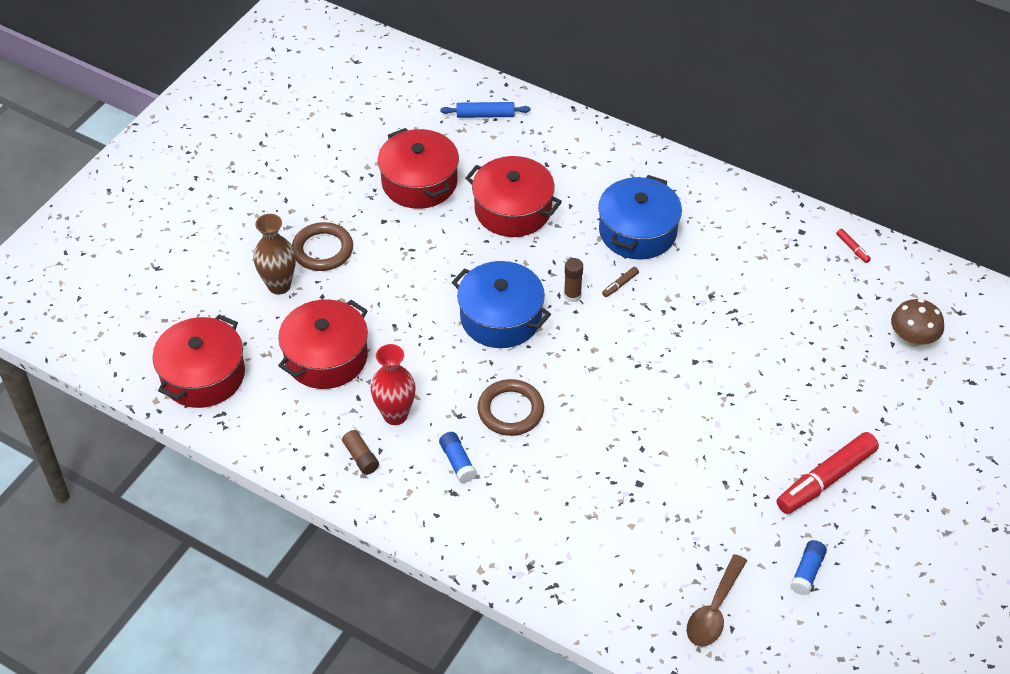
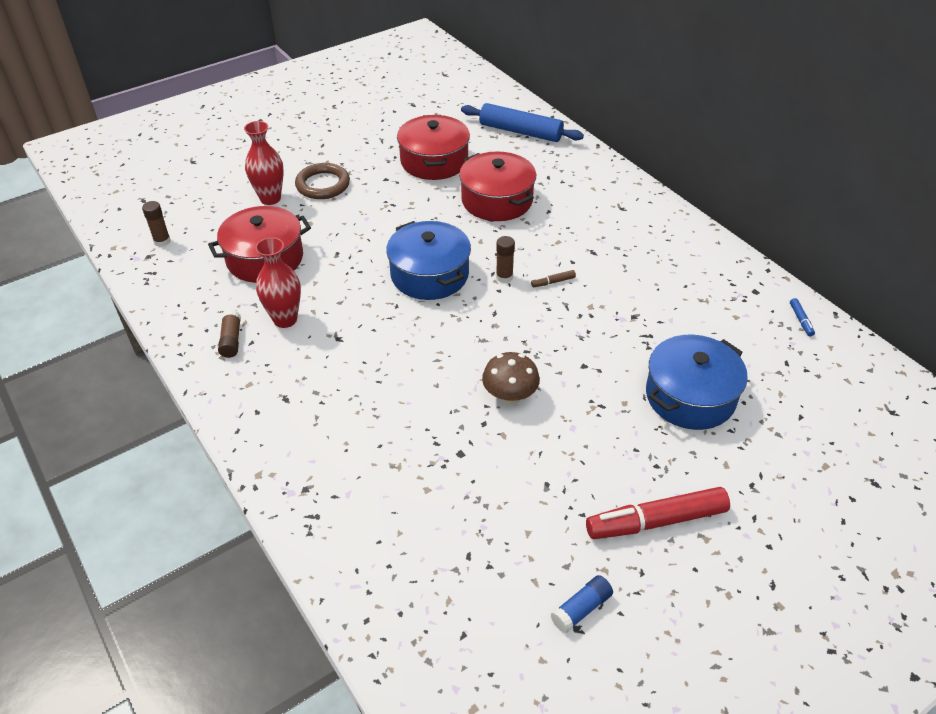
camera: 25 degrees right, 5 degrees down
red pot [152,314,245,408] -> brown glue stick [142,201,171,247]
brown vase [253,214,296,295] -> red vase [244,121,284,205]
blue glue stick [439,432,477,483] -> none
blue rolling pin [441,102,530,118] -> blue rolling pin [461,103,584,142], size x1.62
brown ring [477,379,544,436] -> none
blue pot [598,175,682,260] -> blue pot moved to [646,335,748,430]
brown spoon [687,554,747,647] -> none
red marker [836,229,871,263] -> blue marker [790,298,815,336]
brown mushroom [891,299,944,347] -> brown mushroom moved to [482,352,540,404]

